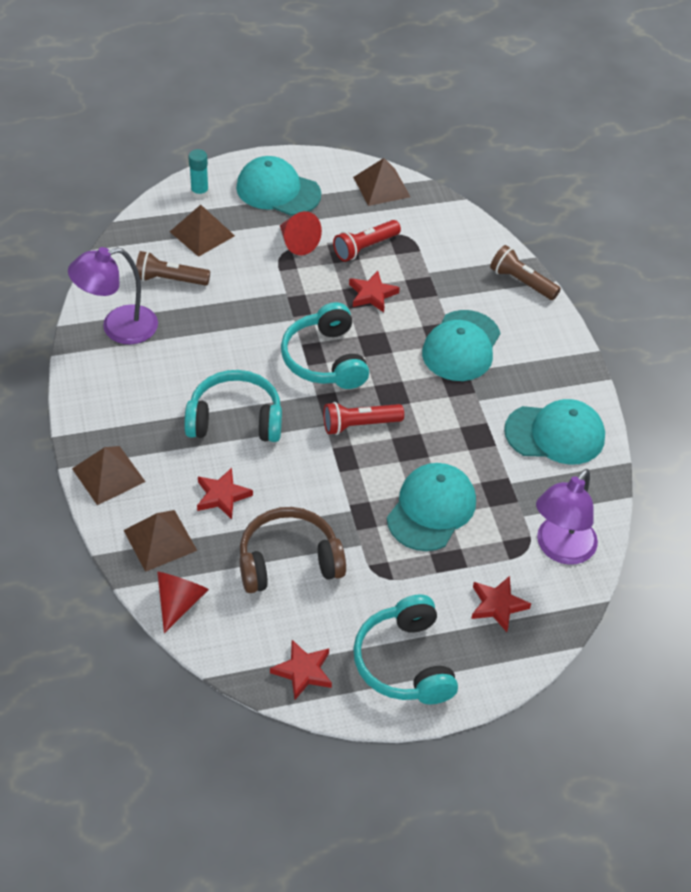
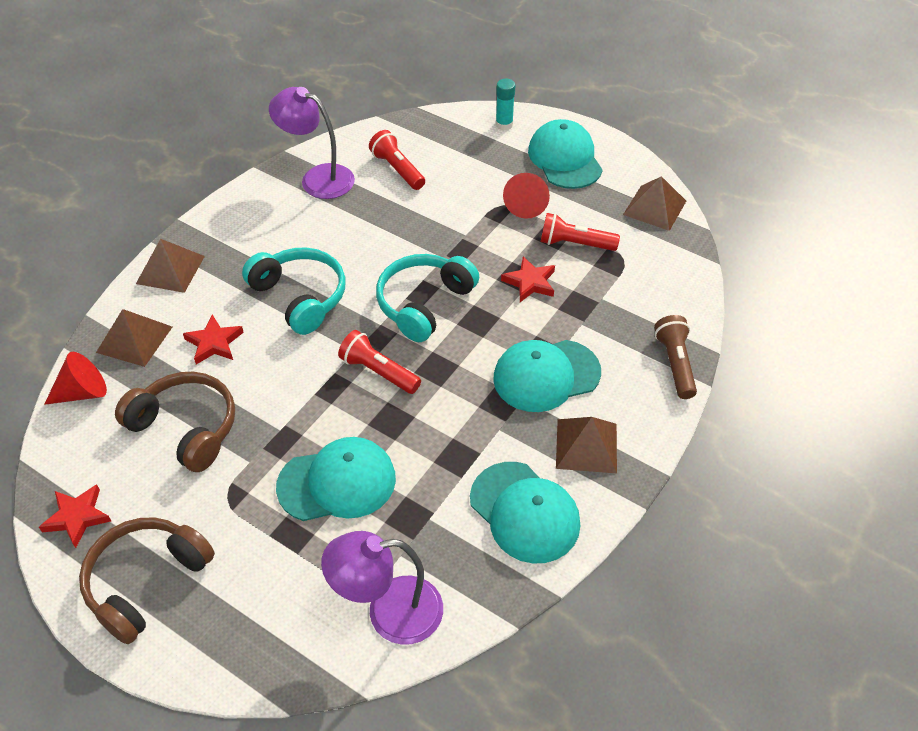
camera: 50 degrees right, 0 degrees up
brown flashlight [136,251,210,286] -> red flashlight [369,130,425,190]
brown pyramid [170,205,235,257] -> brown pyramid moved to [556,417,617,473]
turquoise headphones [353,594,458,704] -> brown headphones [79,517,215,644]
red star [471,576,531,632] -> none

